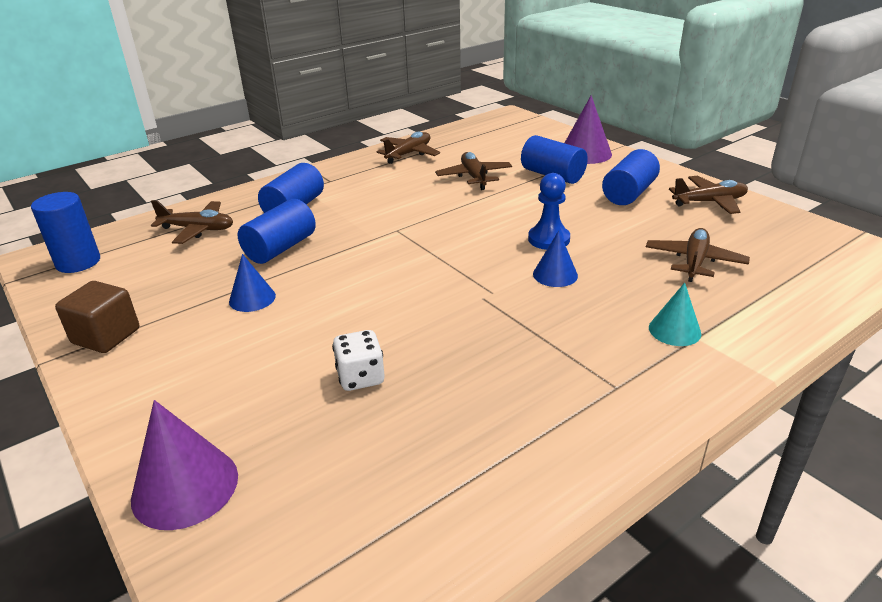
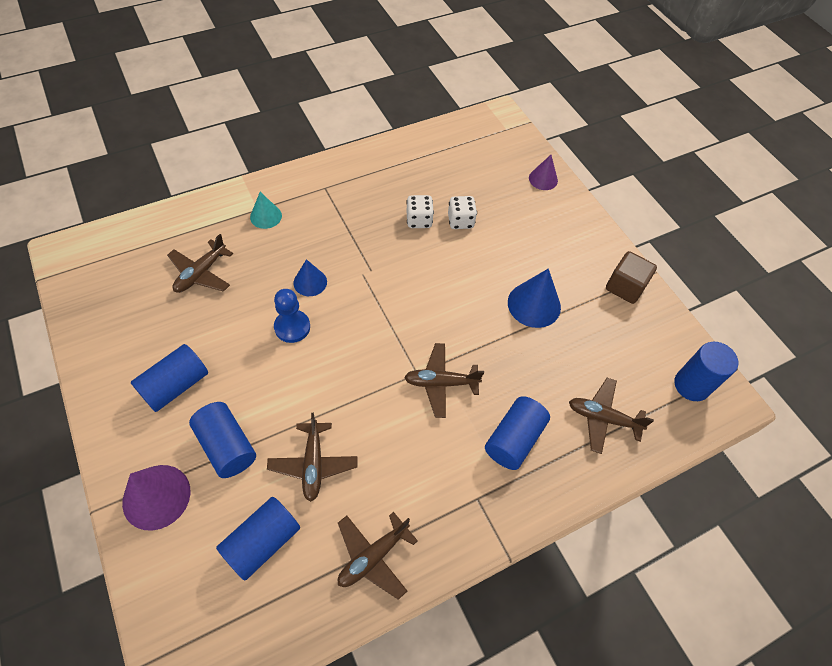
camera: 175 degrees left, 25 degrees up
purple cone [131,400,238,530] -> purple cone [529,155,558,190], size x0.63
blue cone [229,254,276,312] -> blue cone [508,269,561,328], size x1.60
blue cylinder [238,199,316,264] -> blue cylinder moved to [216,497,300,581]
brown plane [669,176,748,214] -> brown plane moved to [404,343,484,418]
none -> white dice [406,195,434,228]

